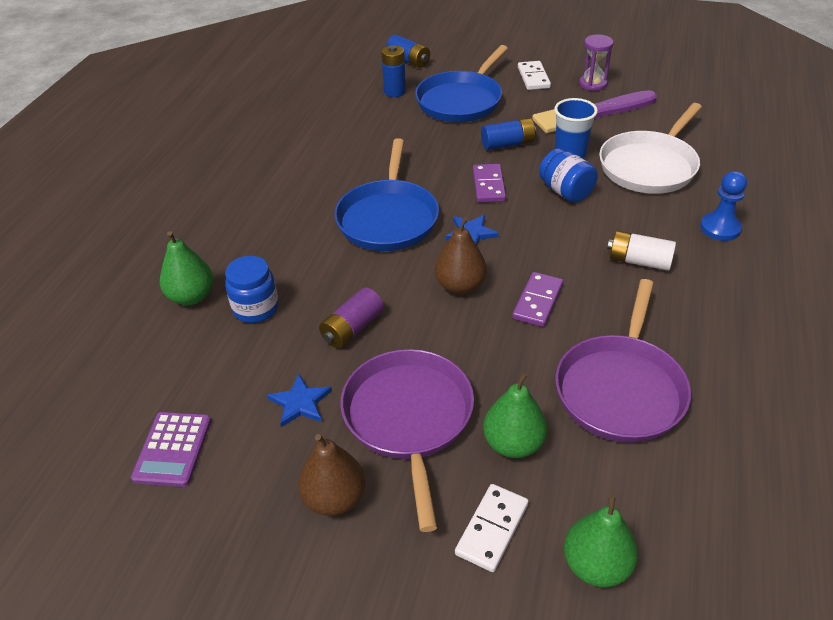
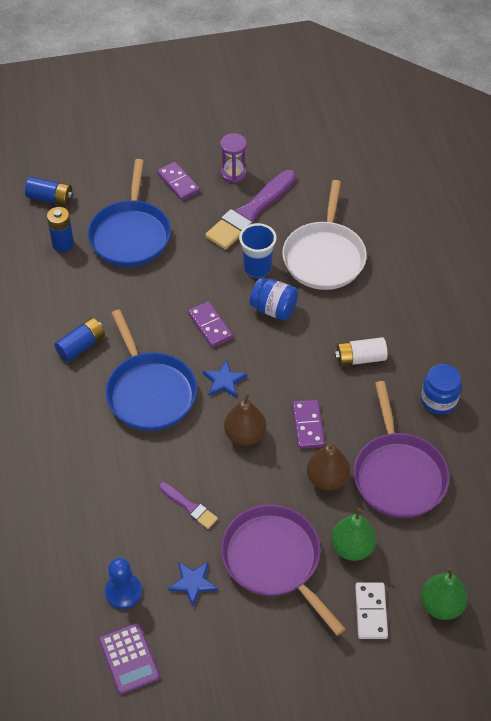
camera: 30 degrees left, 10 degrees up
green pear [160,231,214,305] -> none
blue jar [225,256,279,323] -> blue jar moved to [421,364,462,415]
brown pear [298,434,365,516] -> brown pear moved to [307,443,350,490]
purple battery [319,287,384,348] -> purple brush [159,482,218,529]
blue battery [481,118,536,150] -> blue battery moved to [54,318,105,362]
white domino [518,61,551,90] -> purple domino [157,162,200,201]
blue pawn [700,171,747,241] -> blue pawn moved to [105,558,142,609]

